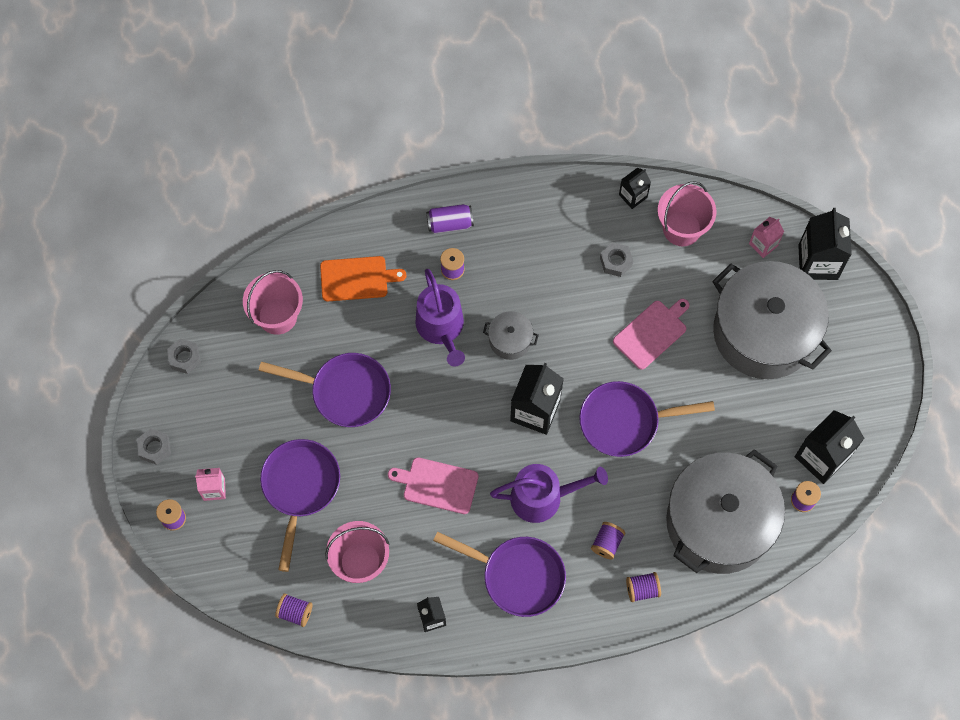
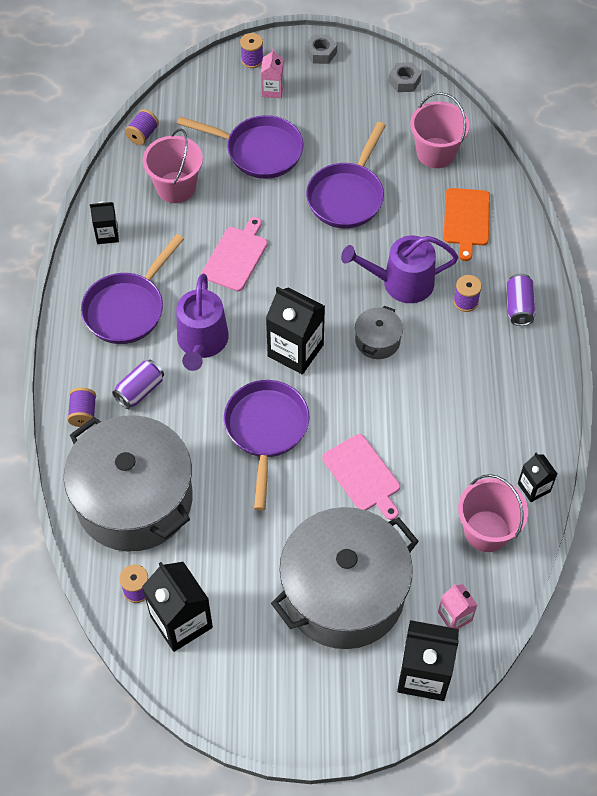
camera: 100 degrees right, 10 degrees down
purple spool [591,522,625,559] -> purple can [112,360,164,409]
grey nut [600,242,633,277] -> none

